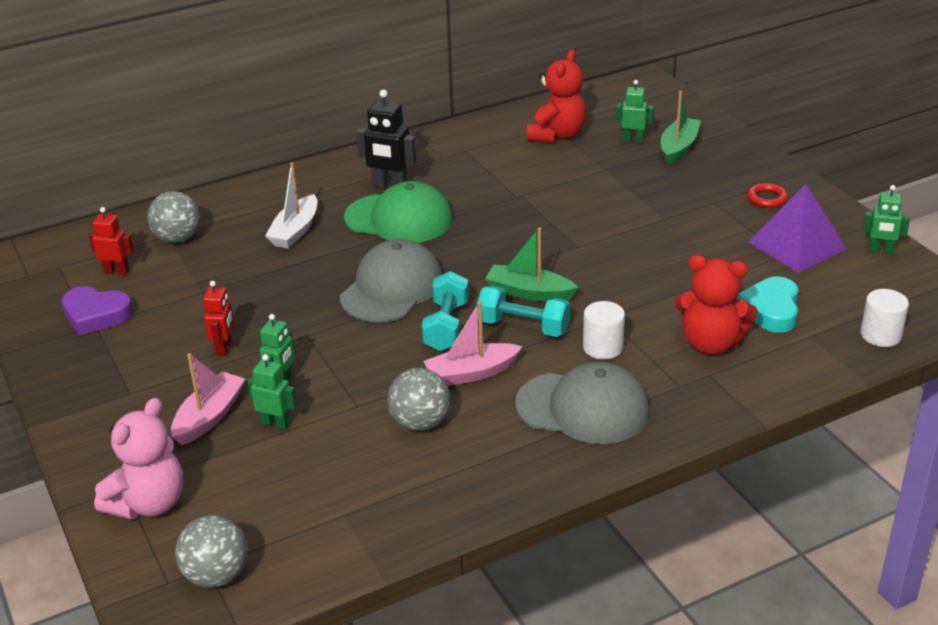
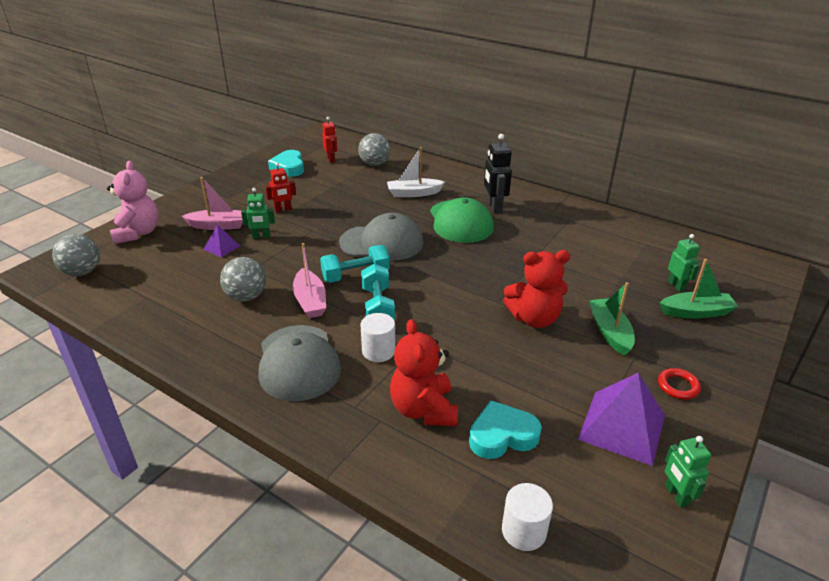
camera: 60 degrees right, 0 degrees up
purple heart [62,286,133,336] -> turquoise heart [268,150,304,177]
pink teddy bear [94,398,183,520] -> pink teddy bear turned 105 degrees counterclockwise [107,161,159,244]
green robot [247,354,297,430] -> purple pyramid [203,225,240,257]
pink boat [423,301,523,386] -> pink boat turned 150 degrees counterclockwise [293,243,326,318]
green boat [485,227,579,302] -> green boat moved to [589,282,635,356]
red teddy bear [527,49,586,142] -> red teddy bear moved to [503,250,570,328]

